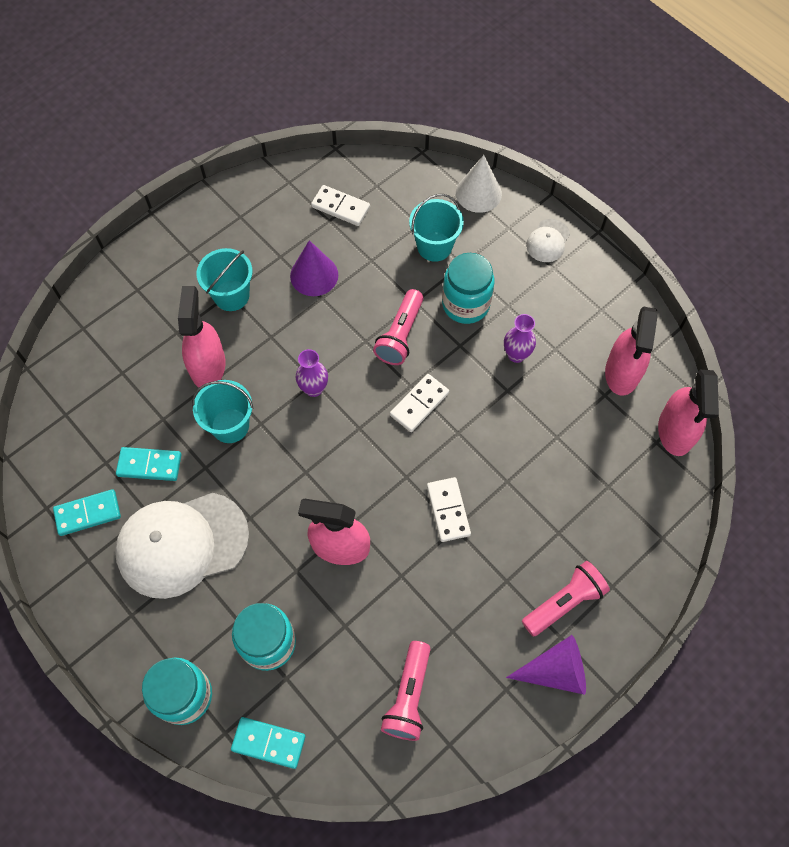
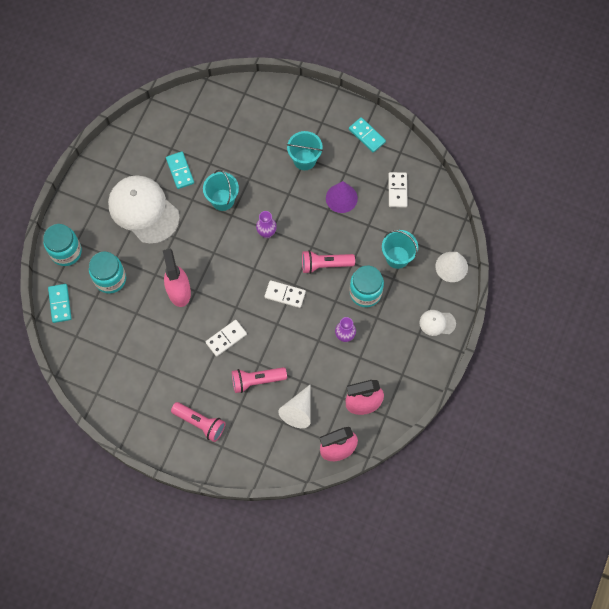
camera: 65 degrees right, 5 degrees up
turquoise domino [53,489,121,536] -> turquoise domino moved to [349,117,386,153]
pink spray bottle [178,286,225,388] -> none
pink flashlight [381,641,431,741] -> pink flashlight moved to [232,367,287,393]
purple cone [506,635,586,695] -> none
none -> white cone [278,384,311,428]

